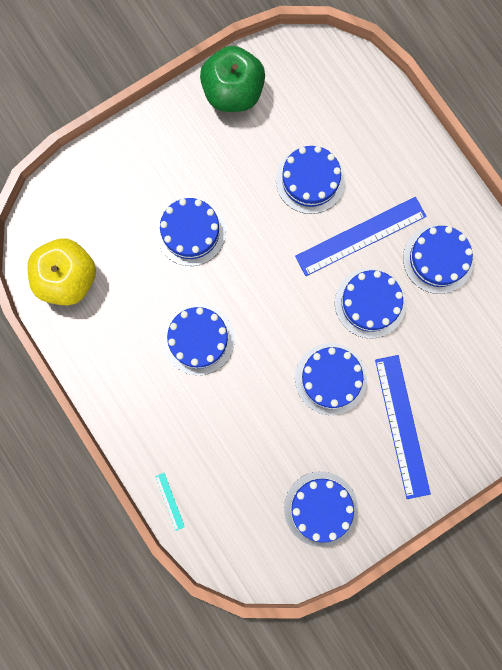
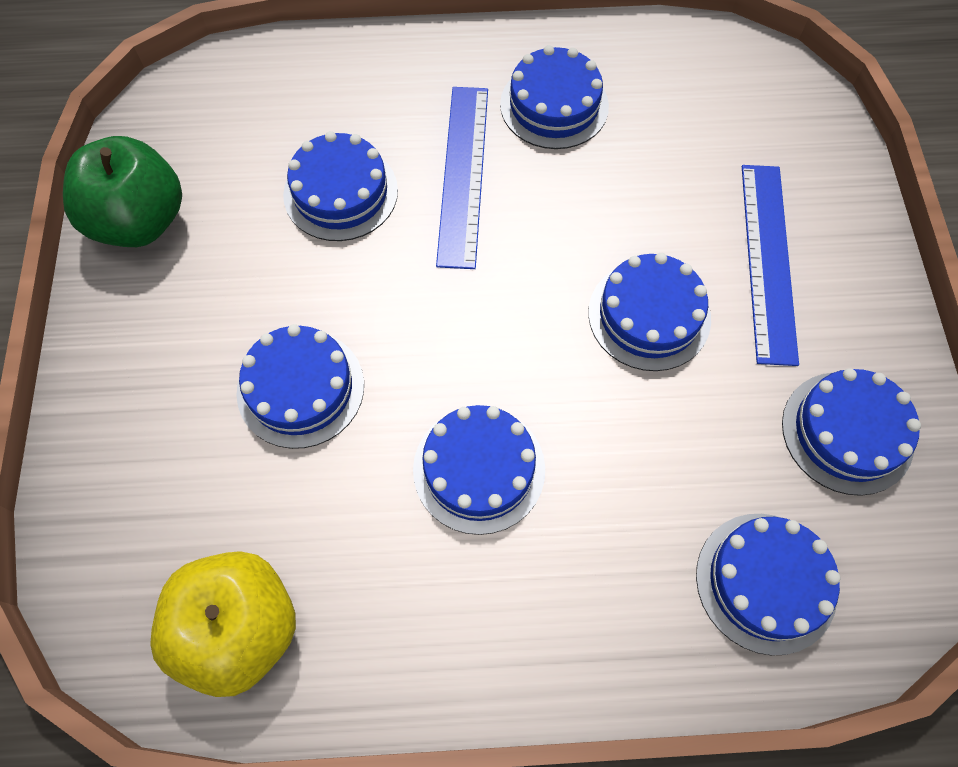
camera: 60 degrees left, 15 degrees down
turquoise ruler [155,473,185,531] -> none
blue cake [335,268,406,338] -> blue cake moved to [696,514,841,655]
blue ruler [375,355,431,499] -> blue ruler turned 75 degrees clockwise [742,165,799,366]

